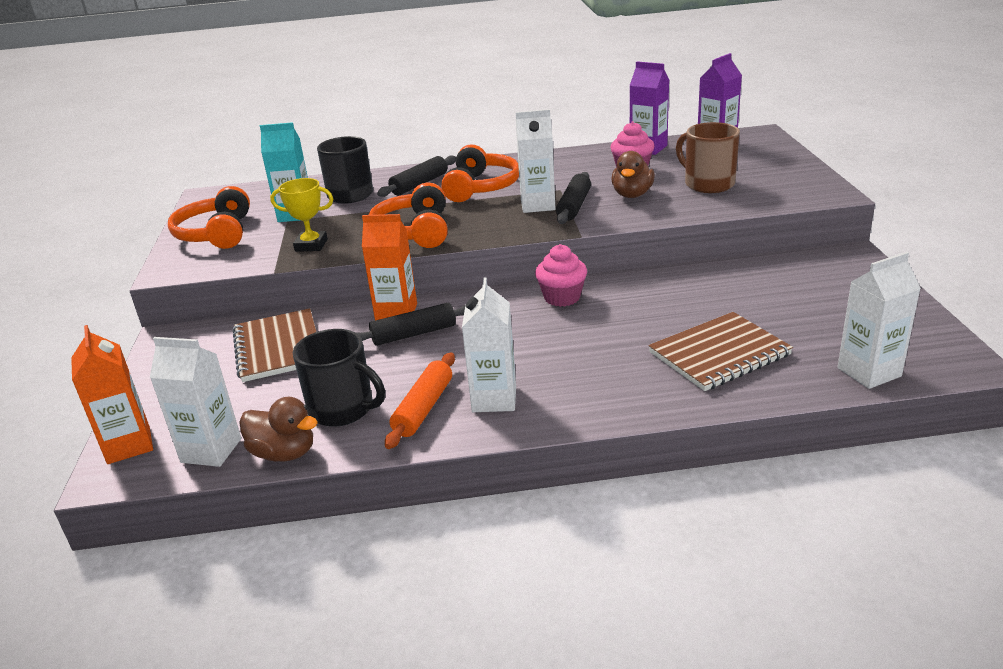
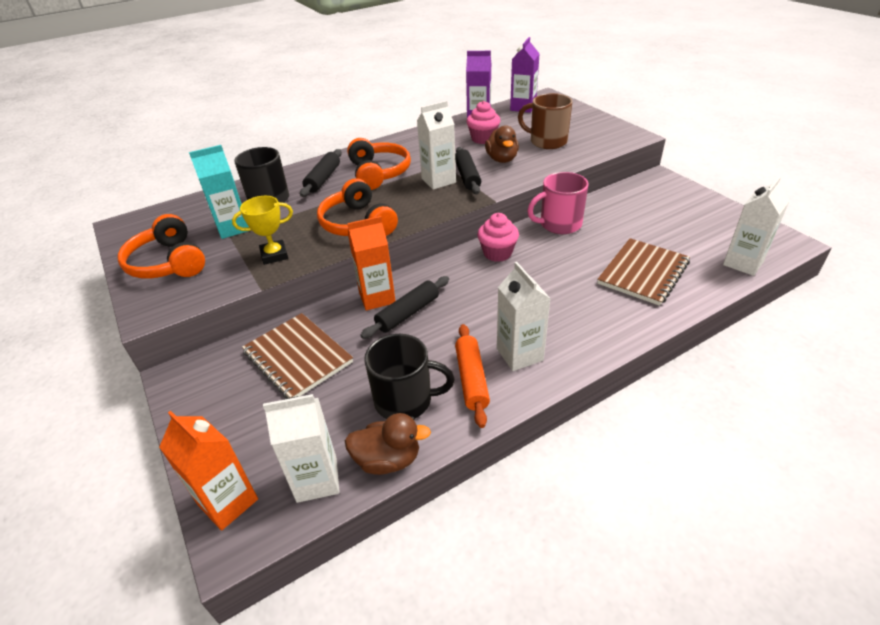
camera: 25 degrees left, 10 degrees up
none -> pink mug [527,172,589,234]

